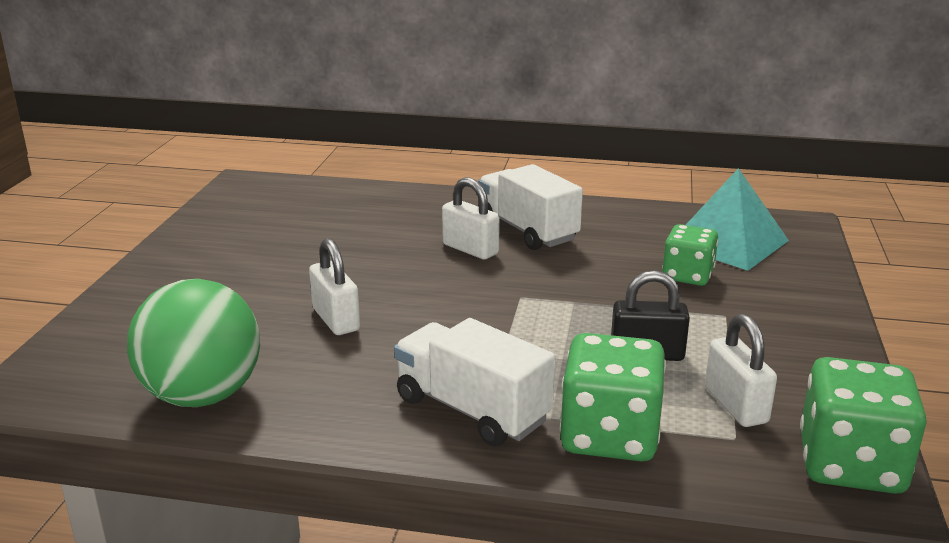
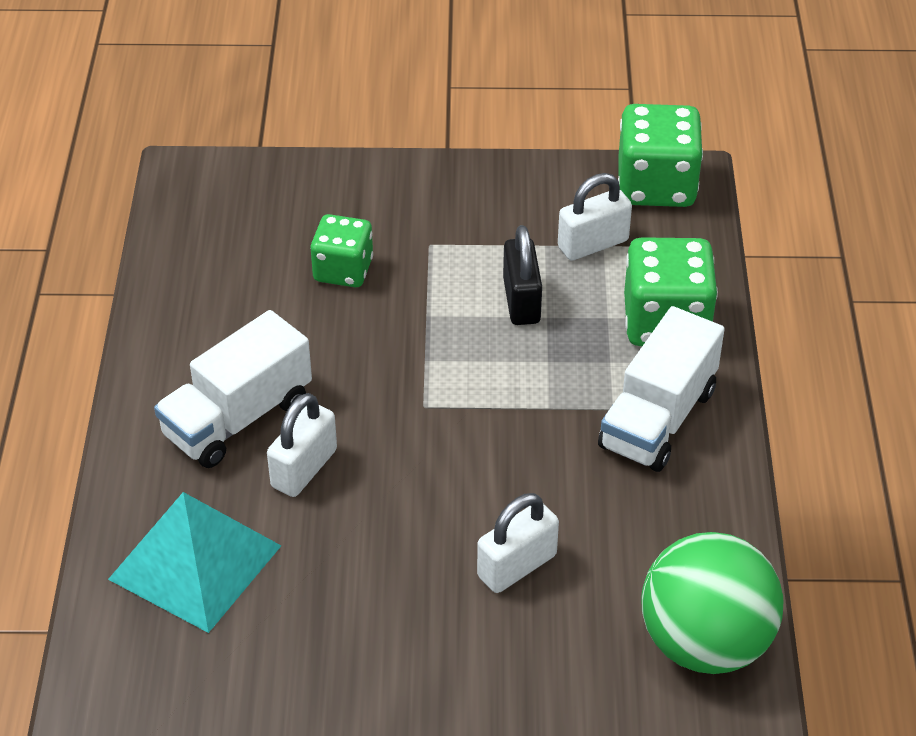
camera: 100 degrees left, 20 degrees up
turquoise pyramid [686,168,789,271] -> turquoise pyramid moved to [108,492,281,633]

